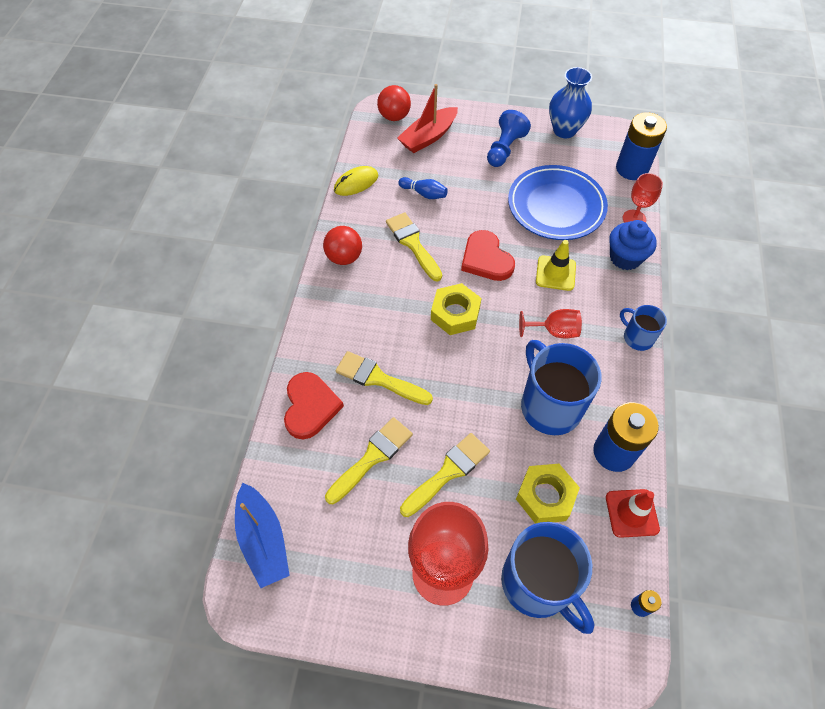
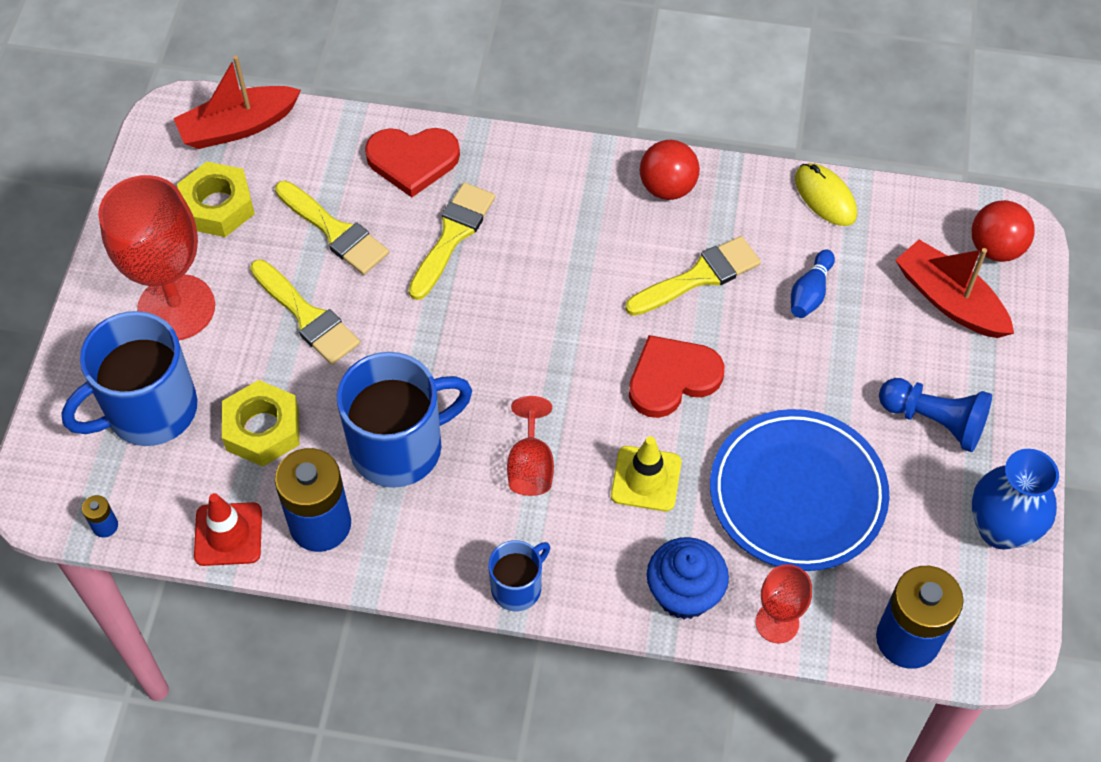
camera: 90 degrees right, 0 degrees up
blue boat [235,483,290,588] -> red boat [173,56,301,149]
yellow nut [431,283,482,335] -> yellow nut moved to [177,161,255,237]

